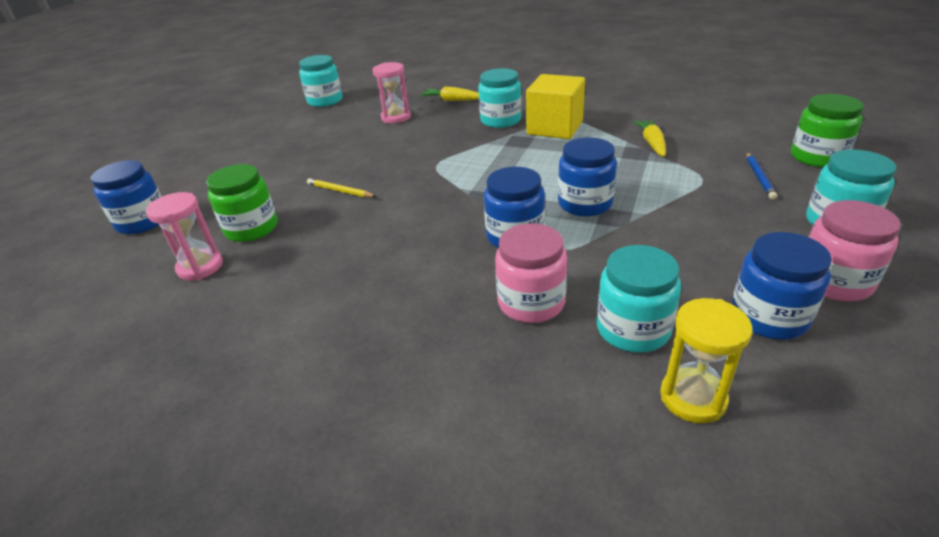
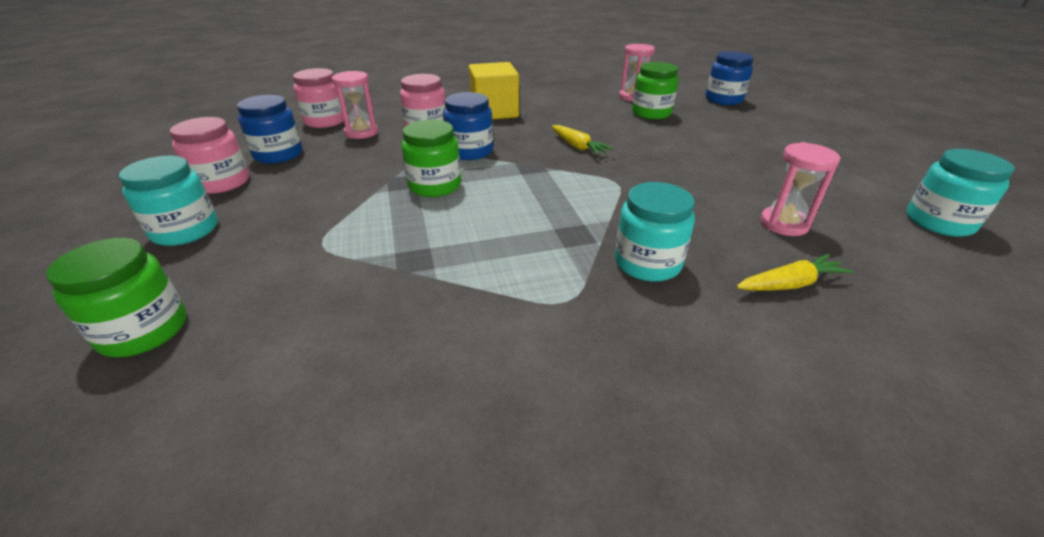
camera: 140 degrees right, 0 degrees up
yellow pencil [307,178,376,197] -> none
yellow cube [526,74,585,139] -> yellow cube moved to [469,62,519,119]
blue jar [558,137,617,217] -> green jar [401,120,461,197]
turquoise jar [596,245,681,353] -> pink hourglass [332,71,378,139]
yellow carrot [633,119,666,157] -> yellow carrot moved to [551,125,614,155]
yellow hourglass [660,298,753,423] -> pink jar [293,68,344,128]
blue pencil [747,152,777,200] -> none

